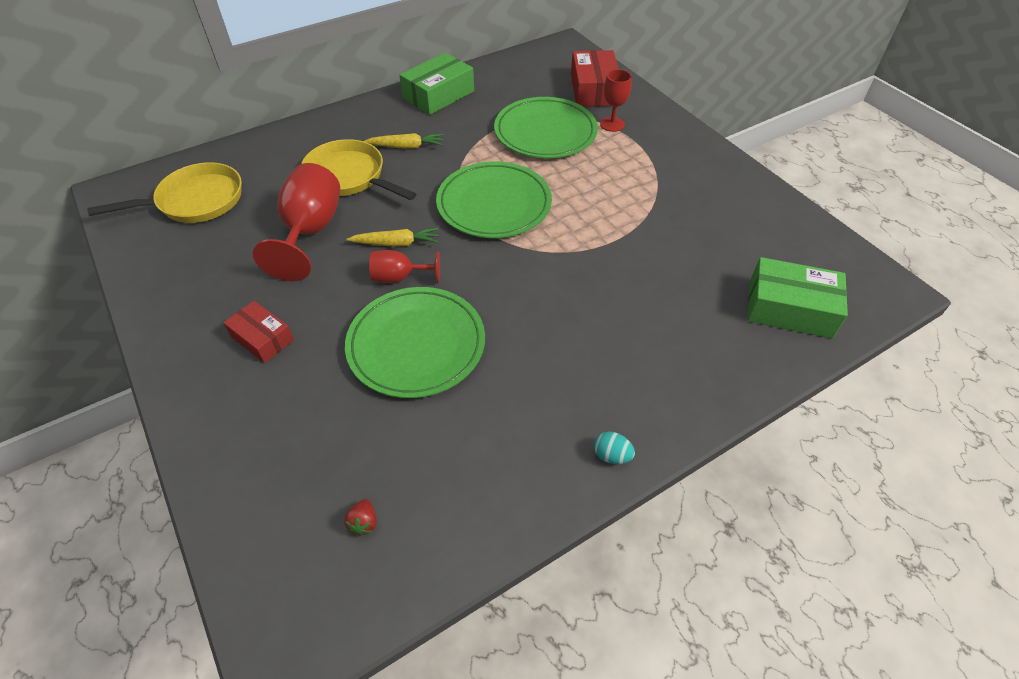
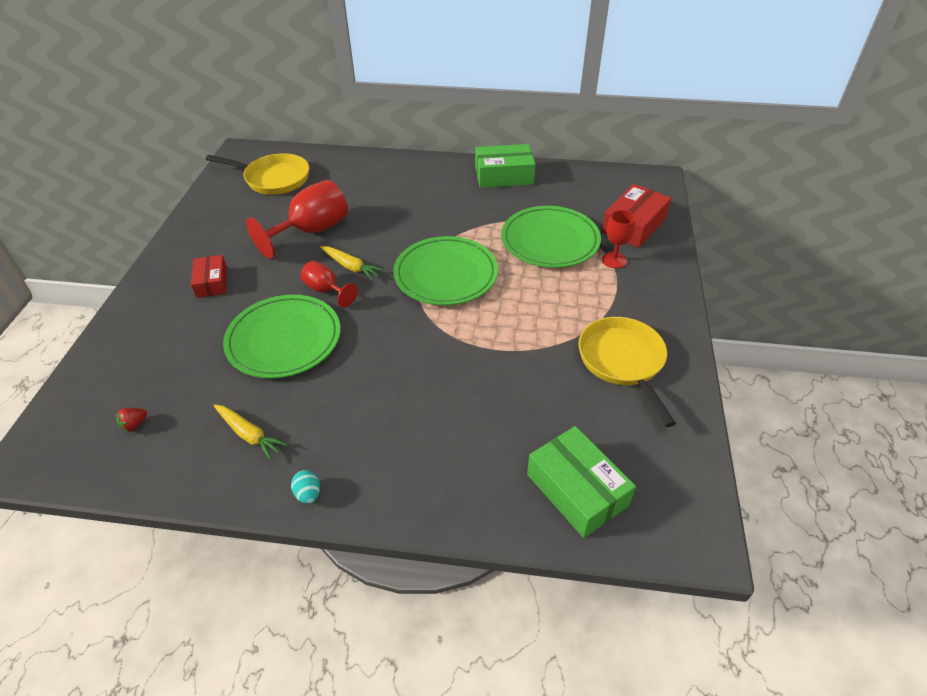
camera: 40 degrees right, 5 degrees down
yellow pan [301,139,416,200] -> yellow pan moved to [578,317,676,427]
yellow carrot [364,133,443,149] -> yellow carrot moved to [214,404,288,461]

